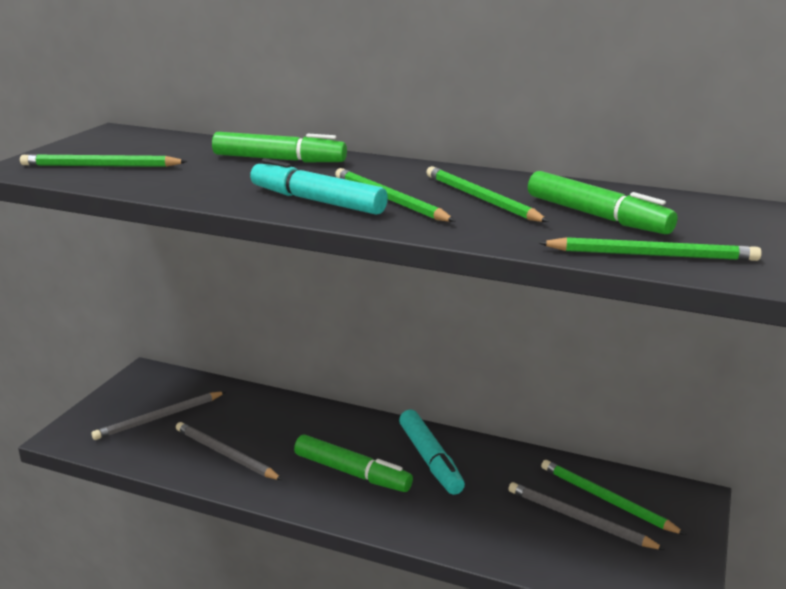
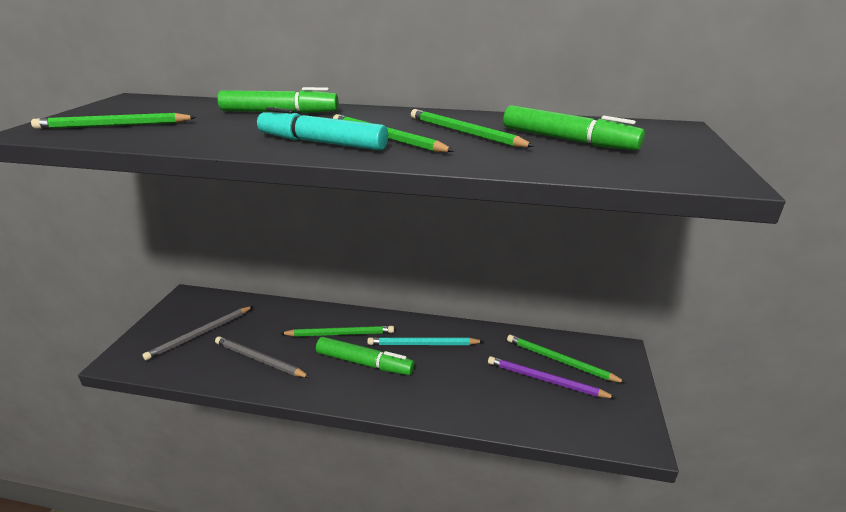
camera: 10 degrees left, 5 degrees up
turquoise marker [399,410,465,495] -> turquoise pencil [367,337,484,345]
grey pencil [508,482,666,550] -> purple pencil [488,356,616,398]
green pencil [539,237,762,261] -> green pencil moved to [280,326,394,337]

